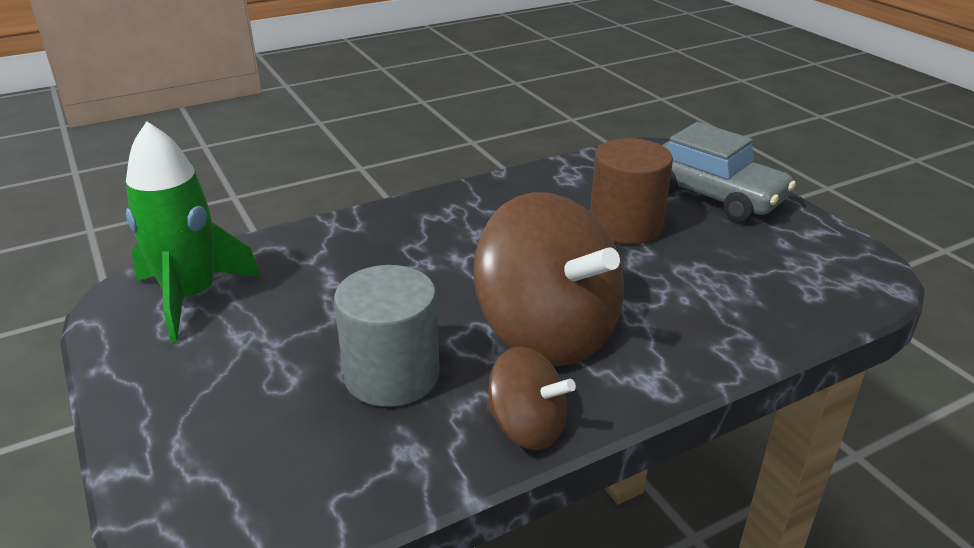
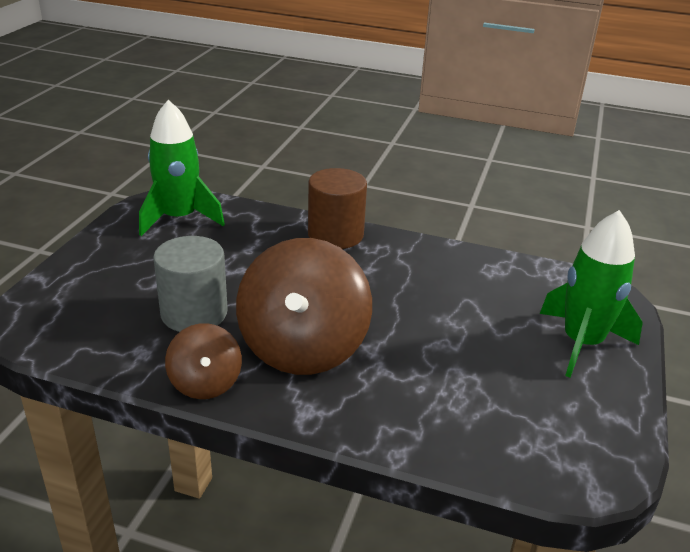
camera: 45 degrees right, 0 degrees up
brown cylinder [590,138,673,244] -> brown cylinder moved to [308,168,367,249]
grey car [662,122,796,222] -> green rocket [540,210,643,377]

